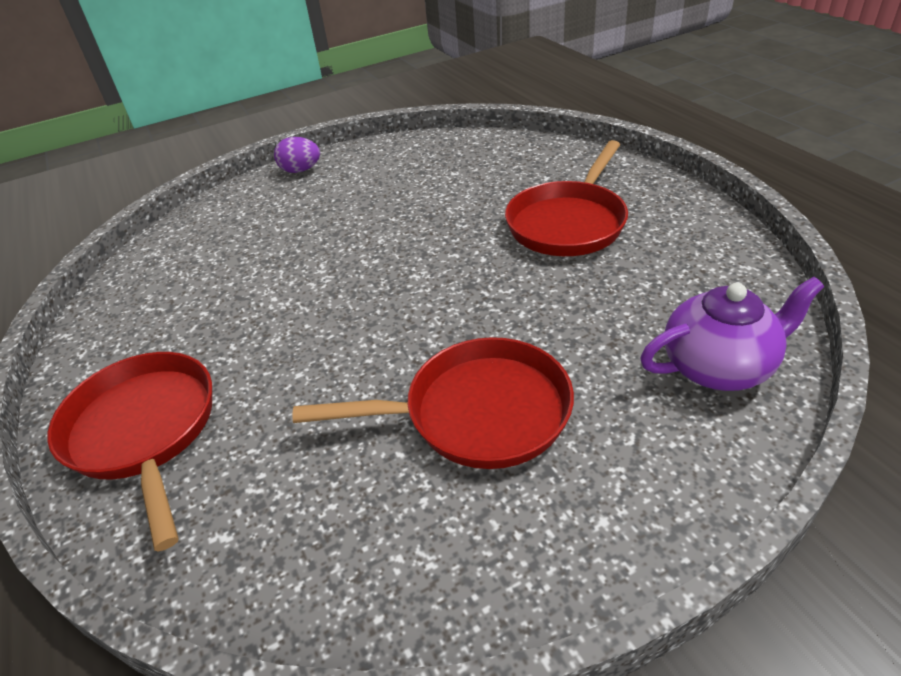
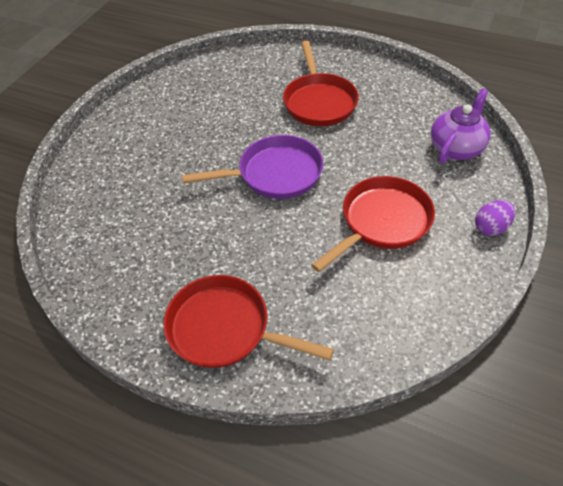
camera: 40 degrees left, 10 degrees up
purple egg [274,137,320,173] -> purple egg moved to [475,200,515,236]
none -> purple pan [182,135,323,199]

